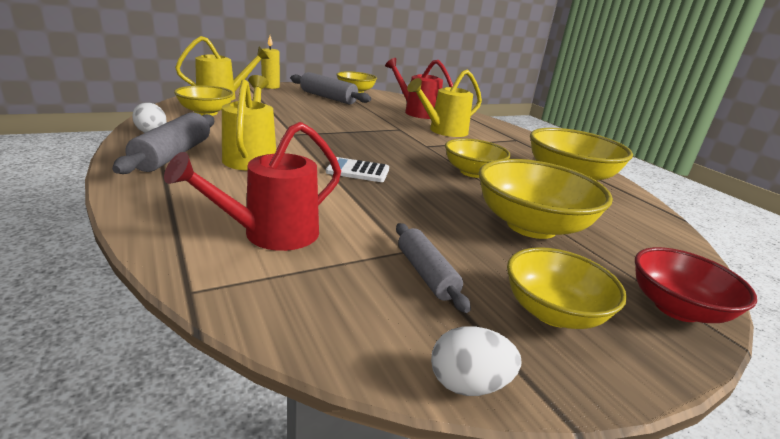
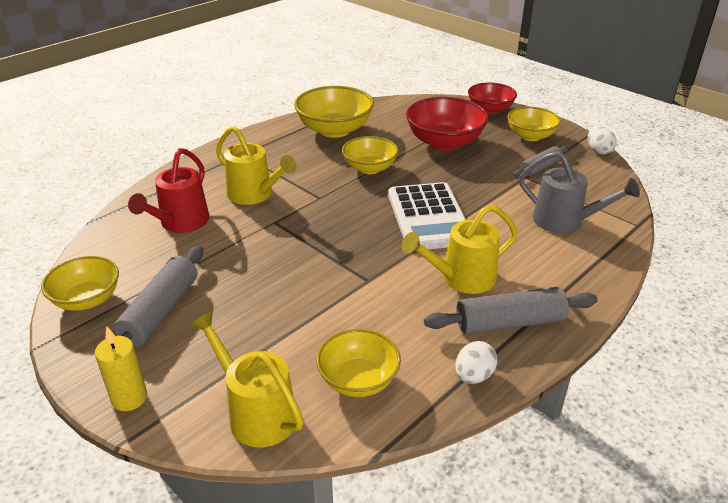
camera: 105 degrees left, 10 degrees up
red watering can [164,122,341,251] -> grey watering can [519,151,640,233]
white calculator [326,157,389,182] -> white calculator [388,182,466,251], size x1.95
yellow bowl [479,159,613,239] -> red bowl [406,97,489,151]

